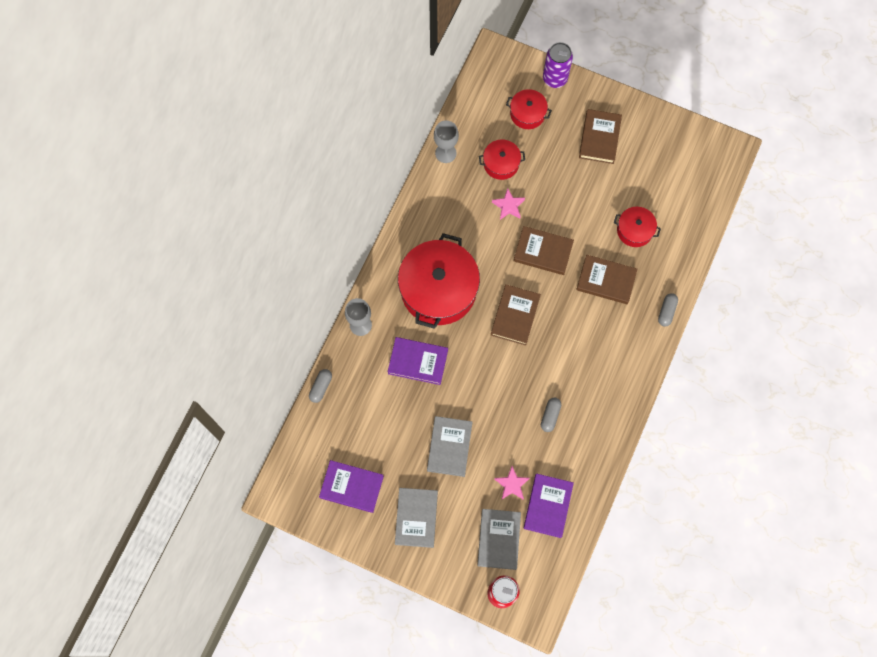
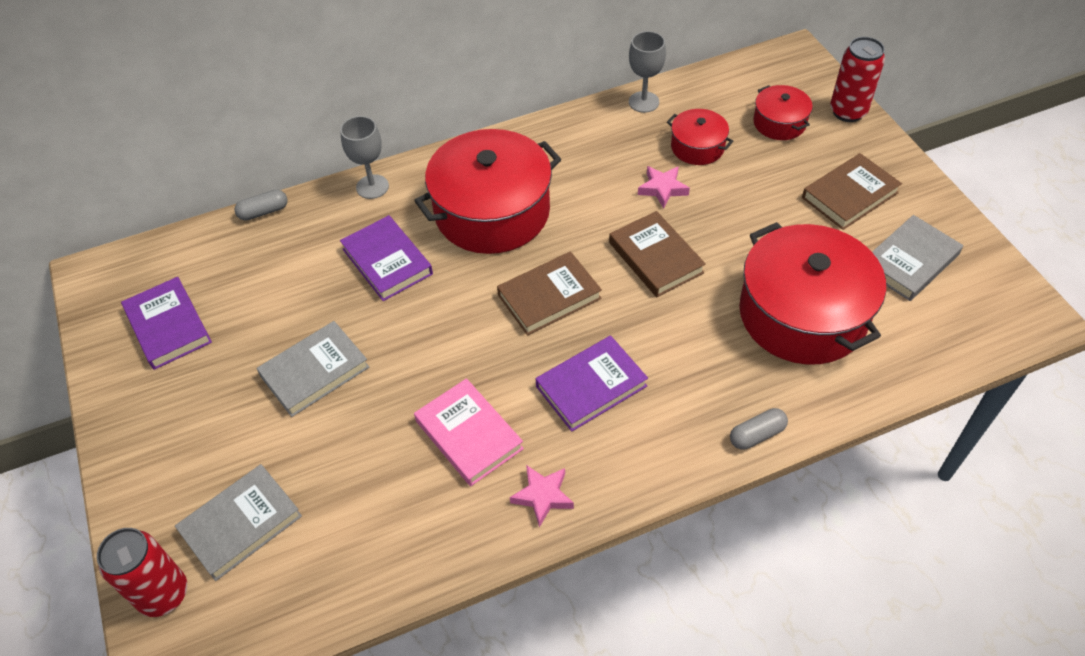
camera: 45 degrees right, 20 degrees down
grey book [395,488,438,548] -> grey book moved to [872,215,963,301]
pink star [494,466,530,500] -> pink star moved to [510,465,574,527]
purple book [524,474,574,538] -> purple book moved to [536,335,648,432]
grey capsule [541,397,561,432] -> pink book [414,378,524,486]
purple can [543,42,573,88] -> red can [830,37,885,122]
brown book [576,255,637,304] -> none
red pot [614,207,661,247] -> red pot [739,222,886,364], size x2.06

